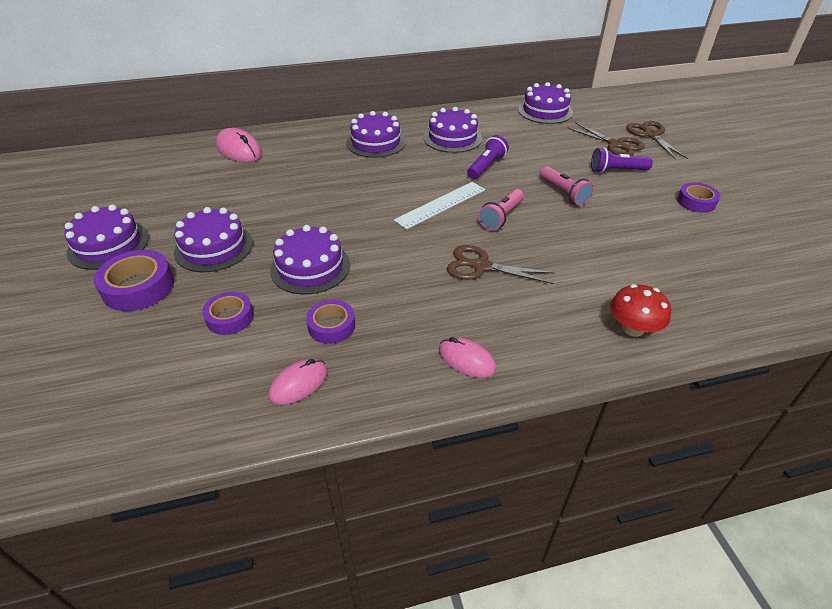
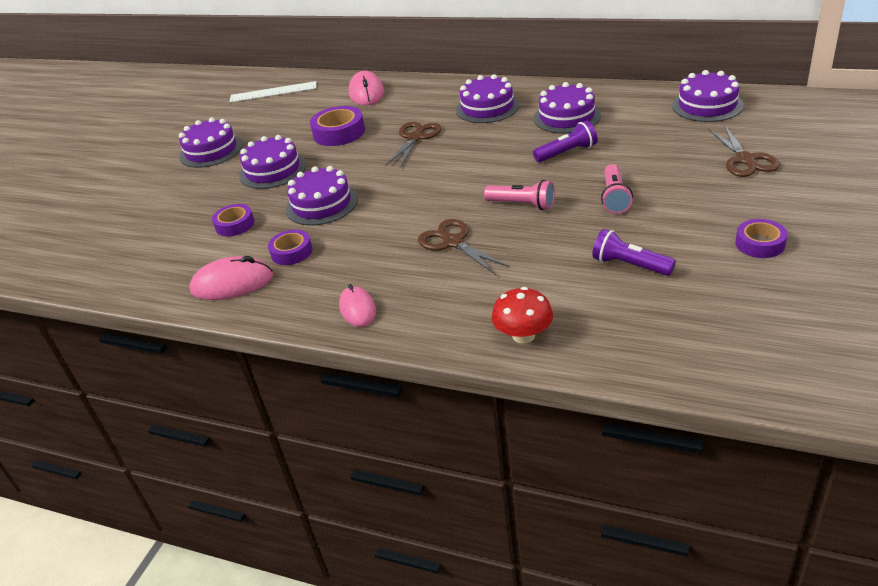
camera: 40 degrees right, 5 degrees down
purple tape [94,250,174,311] -> purple tape moved to [310,106,365,146]
pink mouse [269,359,328,405] -> pink mouse [190,256,273,300], size x1.51
white ruler [394,182,485,230] -> white ruler moved to [229,81,317,103]
pink flashlight [478,189,524,231] -> pink flashlight turned 135 degrees counterclockwise [484,180,555,210]
purple flashlight [591,148,653,173] -> purple flashlight moved to [592,229,676,276]
brown scissors [626,121,688,160] -> brown scissors moved to [385,122,441,168]

